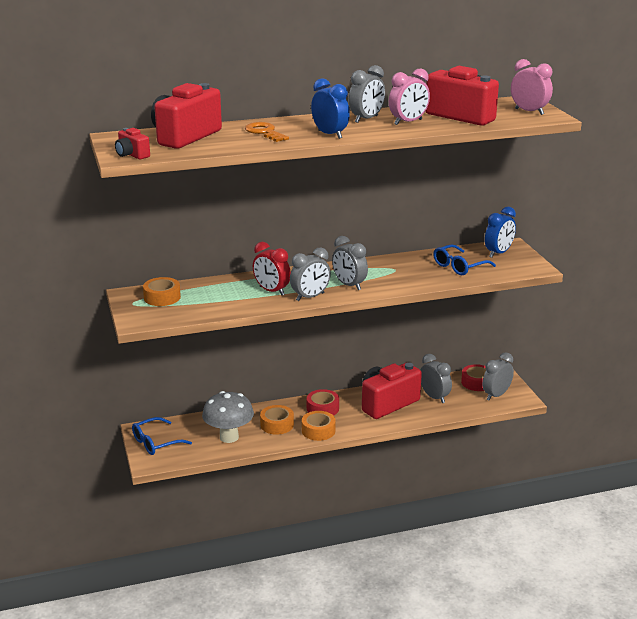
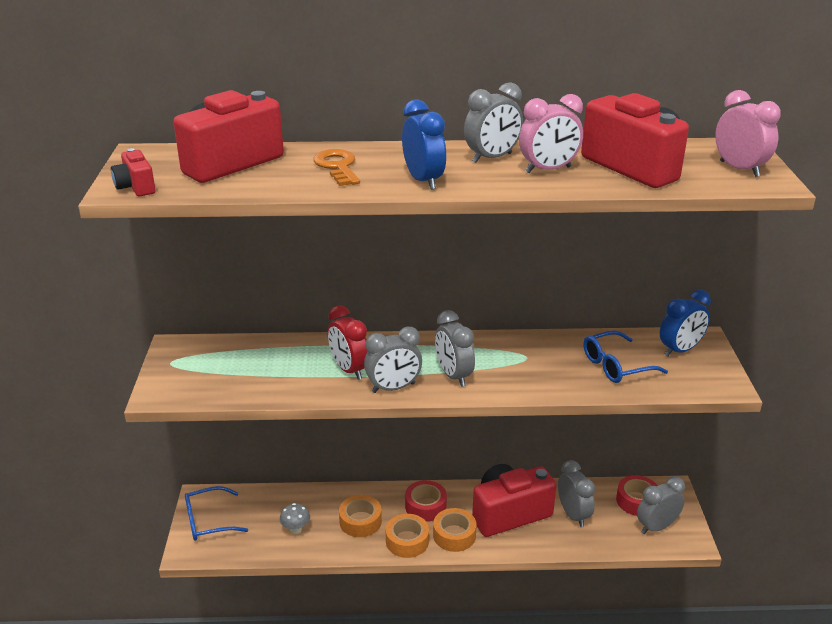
camera: 15 degrees right, 5 degrees up
orange tape [143,277,181,306] -> orange tape moved to [433,508,477,552]
grey mushroom [202,391,254,443] -> grey mushroom [280,503,310,534], size x0.48

